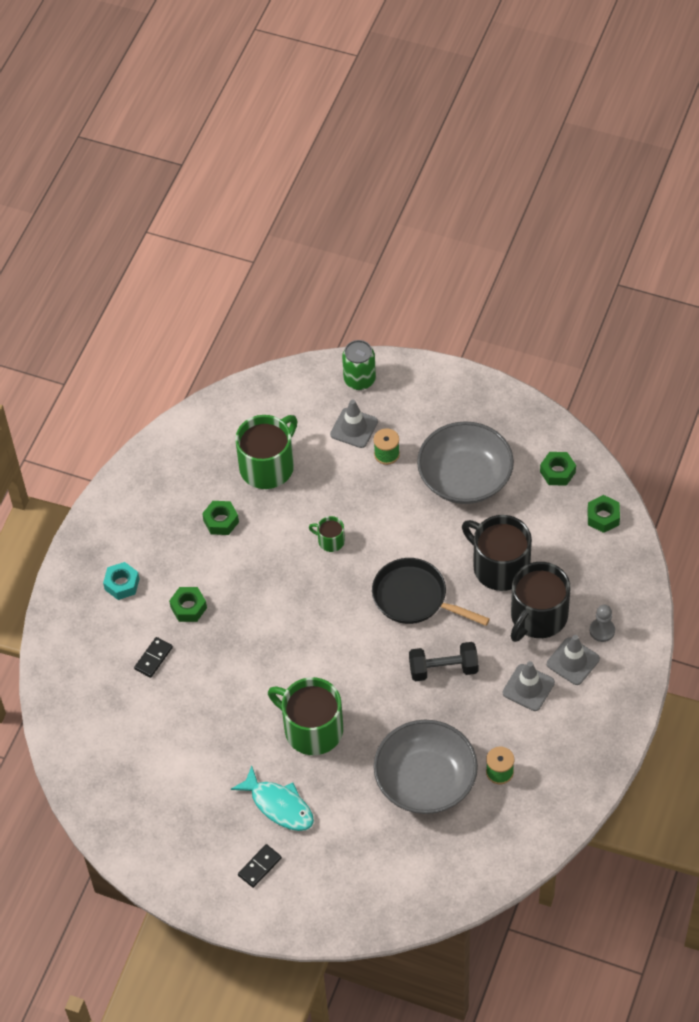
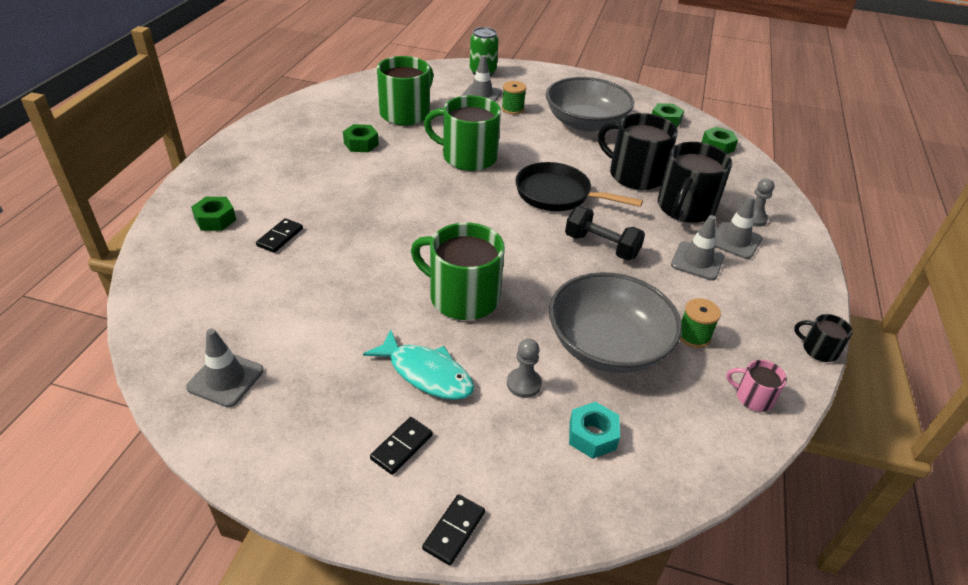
camera: 10 degrees left, 15 degrees down
turquoise nut [103,562,139,600] -> turquoise nut moved to [569,402,620,459]
green nut [169,587,207,622] -> green nut moved to [191,197,236,231]
green mug [309,516,345,552] -> green mug [424,95,501,171], size x2.10
black dumbbell [409,642,479,681] -> black dumbbell turned 45 degrees clockwise [565,206,645,260]
none -> grey traffic cone [186,329,264,407]
none -> black domino [422,494,485,566]
none -> grey pawn [507,339,542,398]
none -> pink mug [726,360,787,412]
none -> black mug [794,314,853,362]

